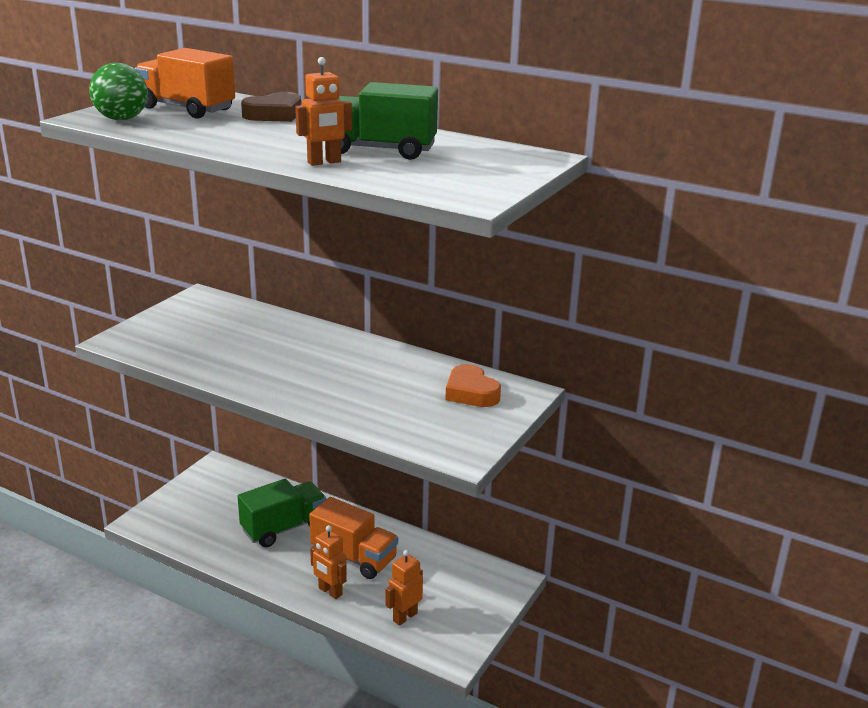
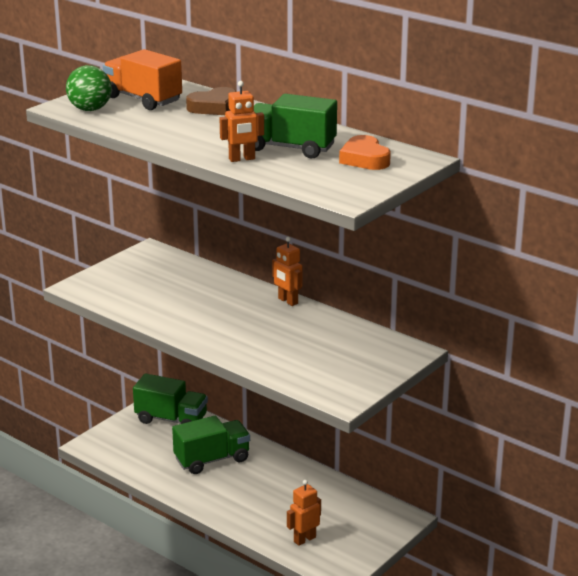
camera: 10 degrees right, 0 degrees up
orange truck [309,497,398,579] -> none
orange robot [310,525,347,599] -> orange robot moved to [272,237,302,306]
orange heart [445,364,501,407] -> orange heart moved to [339,135,391,170]
none -> green truck [133,373,208,424]

